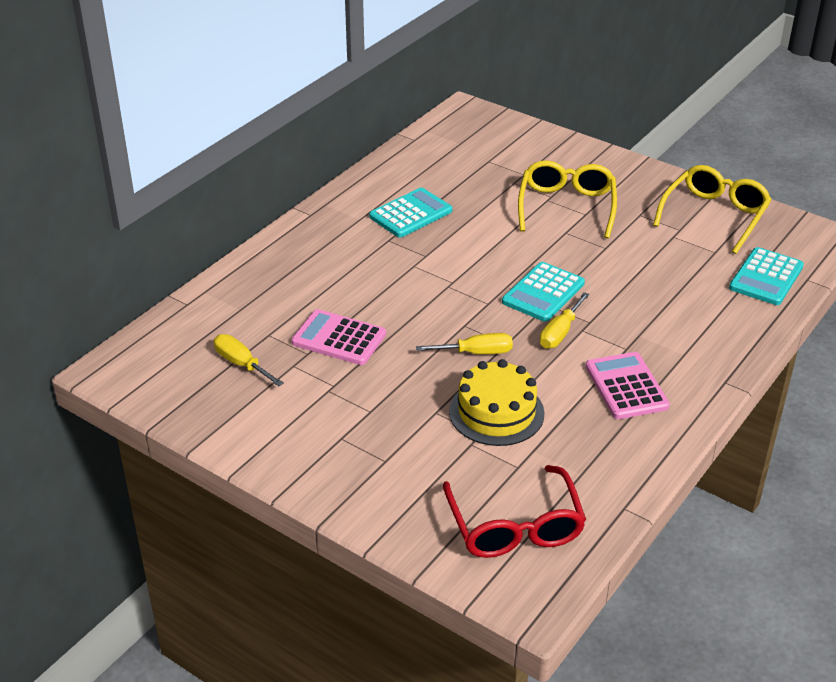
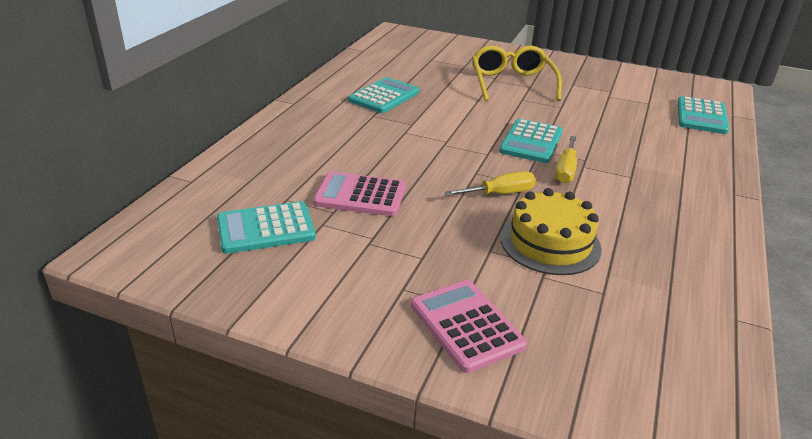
camera: 15 degrees left, 5 degrees down
yellow screwdriver [214,334,284,386] -> turquoise calculator [217,201,316,254]
red glasses [443,465,586,558] -> none
pink calculator [586,352,670,419] -> pink calculator moved to [411,280,527,373]
yellow glasses [653,165,772,254] -> none

